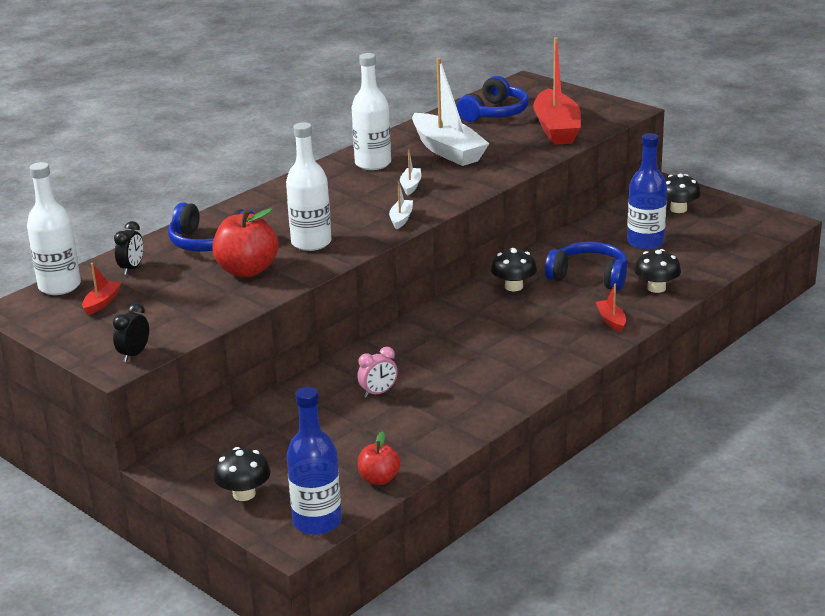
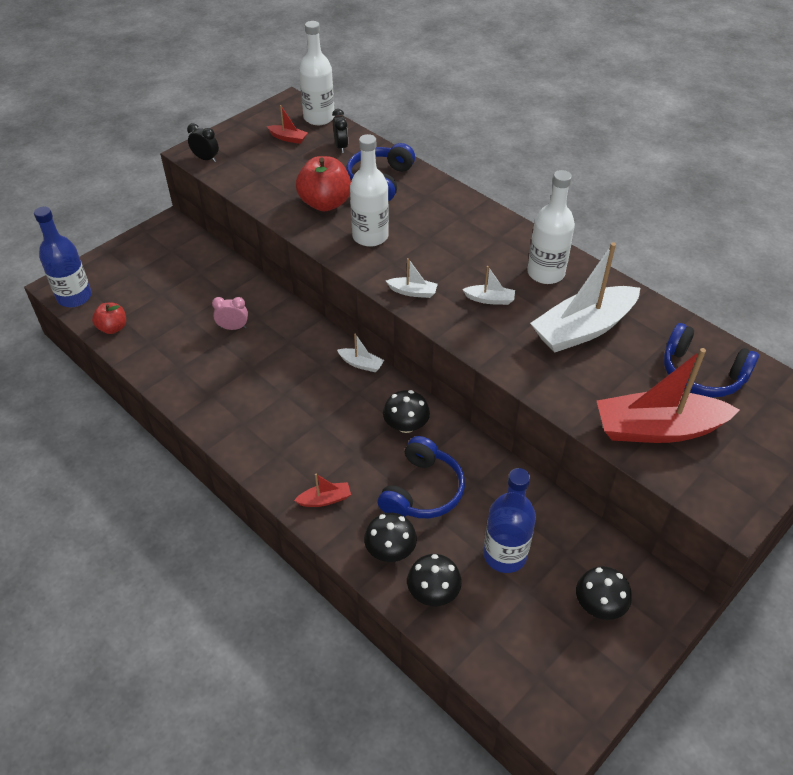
camera: 90 degrees right, 20 degrees up
black clock [114,221,143,275] -> black clock turned 120 degrees counterclockwise [332,109,348,153]
black mushroom [213,447,271,501] -> black mushroom moved to [407,554,462,606]
pink clock [357,347,398,398] -> pink clock turned 120 degrees clockwise [212,297,248,330]
none -> white boat [337,333,384,372]

